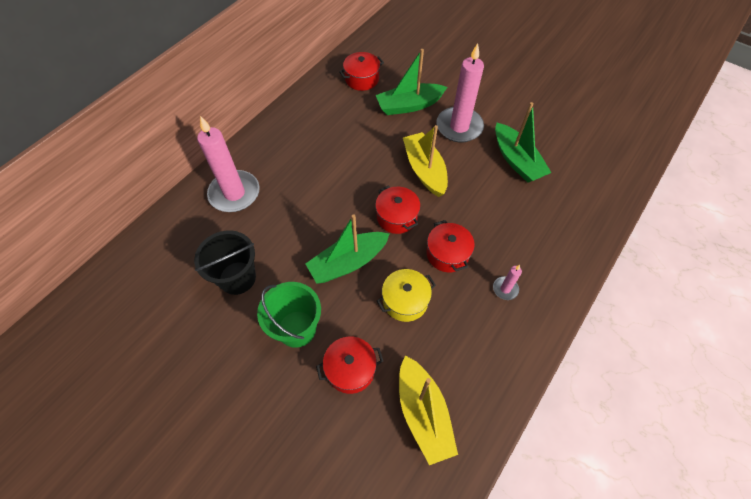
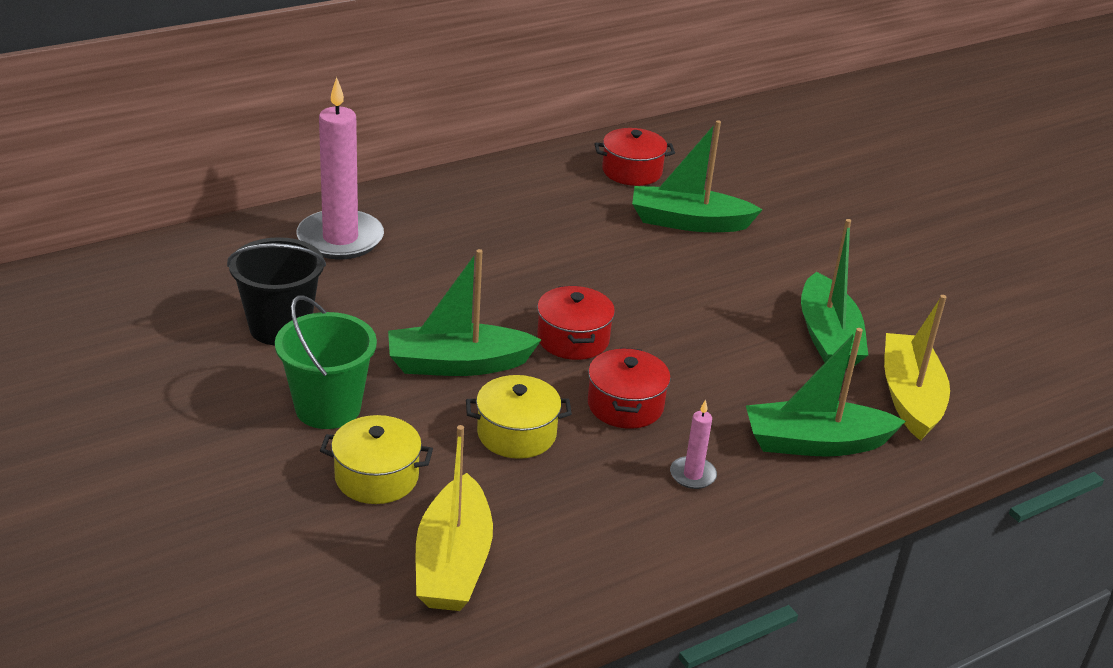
camera: 20 degrees right, 25 degrees down
red pot [316,336,383,394] -> yellow pot [320,415,433,504]
yellow boat [403,125,448,197] -> yellow boat moved to [884,295,950,441]
pink candle [436,43,484,142] -> none
none -> green boat [746,328,906,457]

